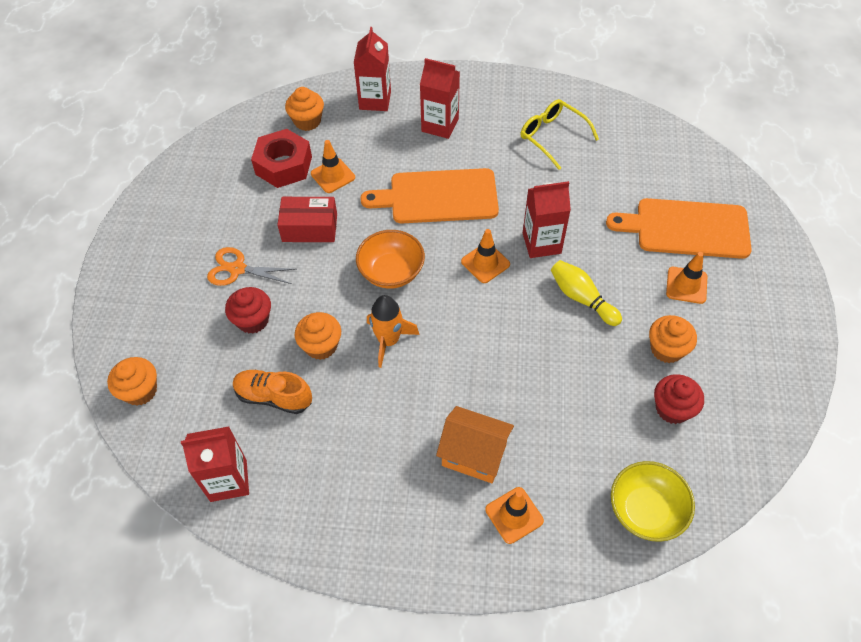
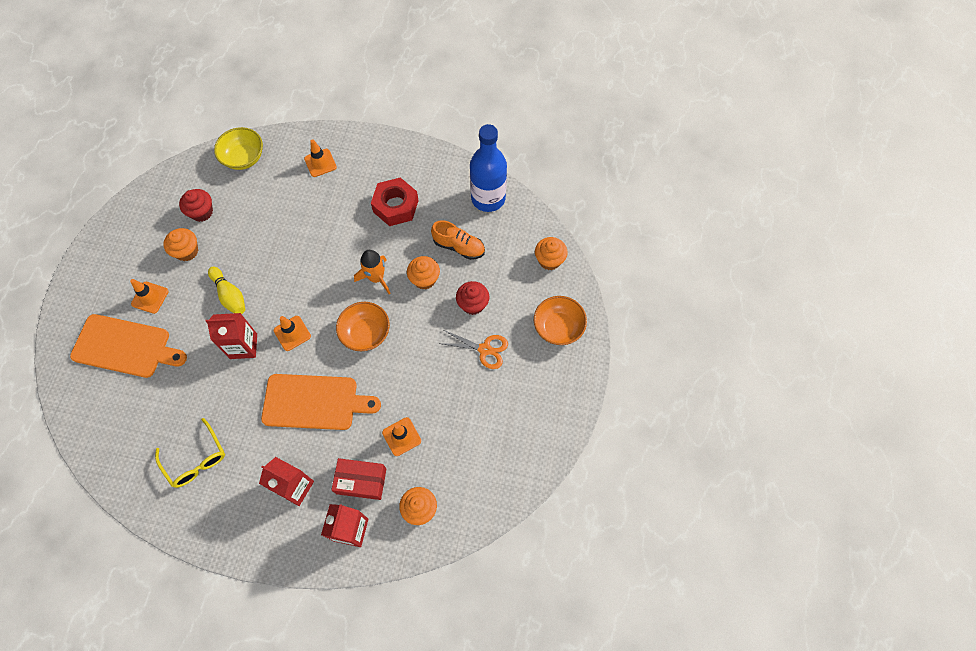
camera: 175 degrees left, 10 degrees up
red carton [181,427,249,502] -> blue bottle [470,124,507,212]
red nut [251,129,312,188] -> red nut moved to [371,177,419,226]
red box [277,197,337,242] -> red box moved to [331,458,386,500]
orange house [436,406,514,483] -> none
none -> orange bowl [534,296,587,345]

